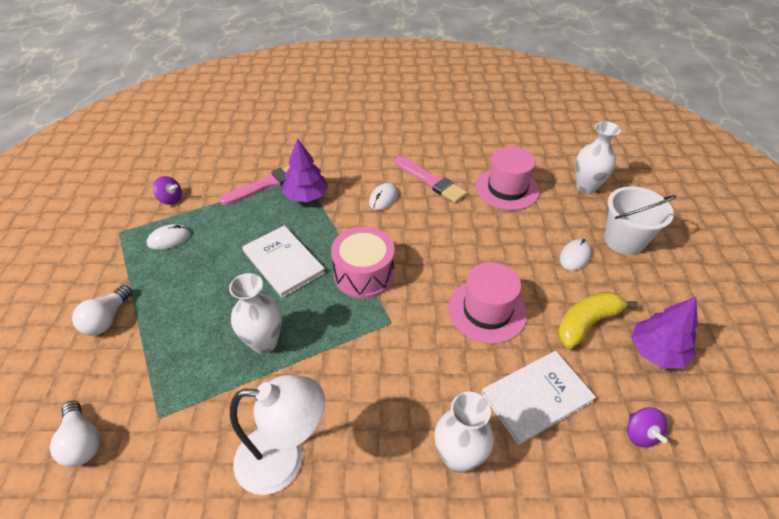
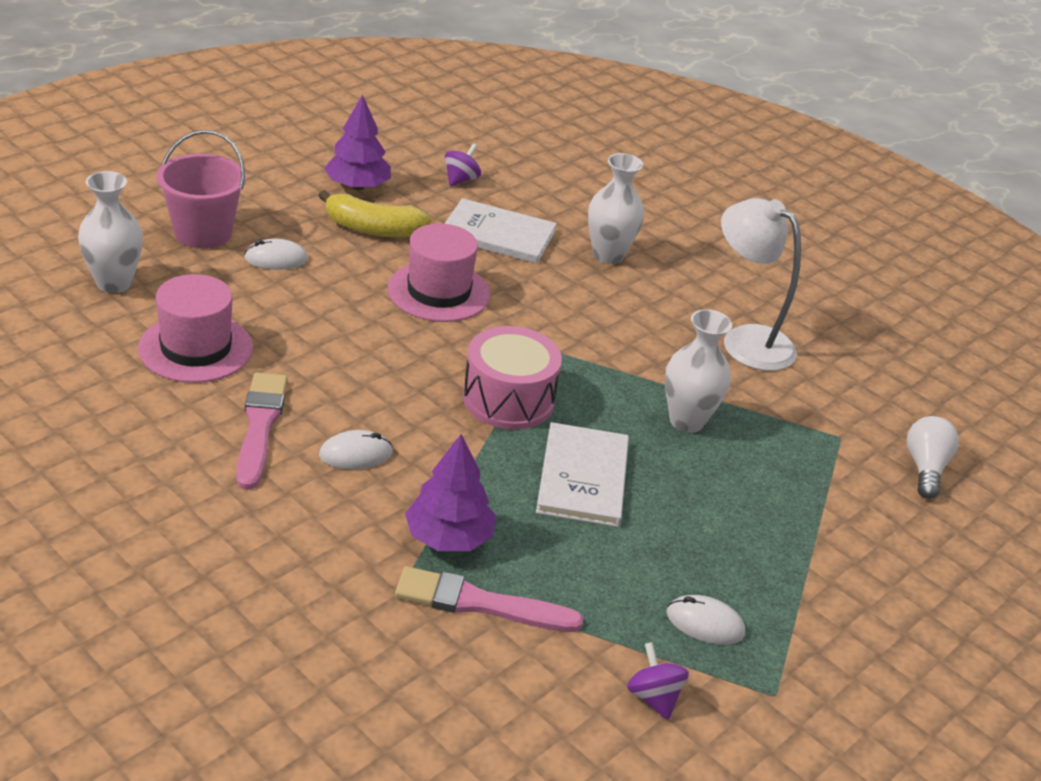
camera: 140 degrees left, 10 degrees down
white light bulb [72,285,132,335] -> none
white bucket [604,186,677,255] -> pink bucket [157,130,246,249]

